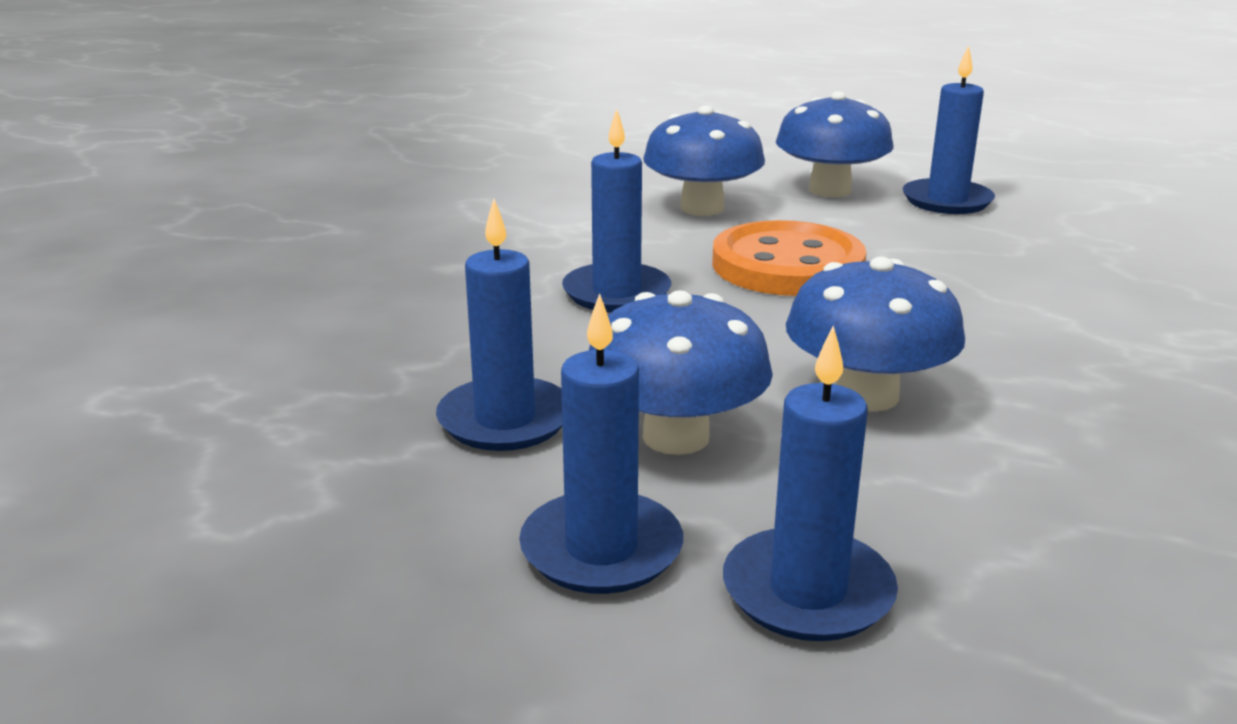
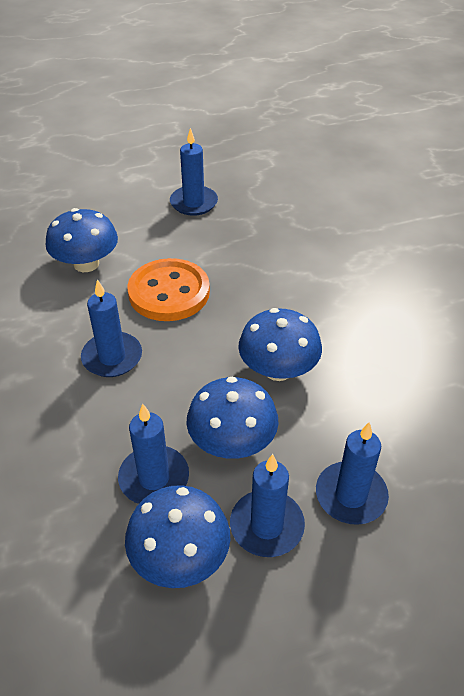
camera: 40 degrees left, 20 degrees up
blue mushroom [776,92,894,197] -> blue mushroom moved to [125,485,230,588]

